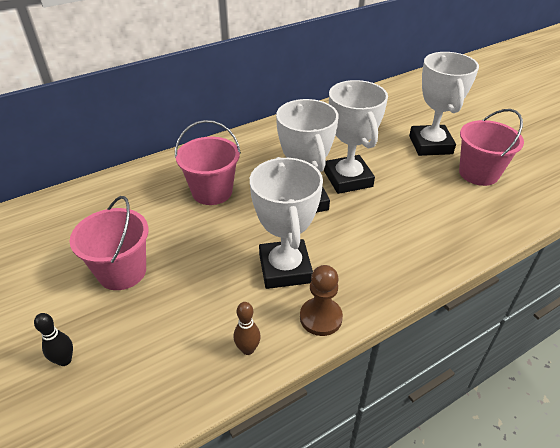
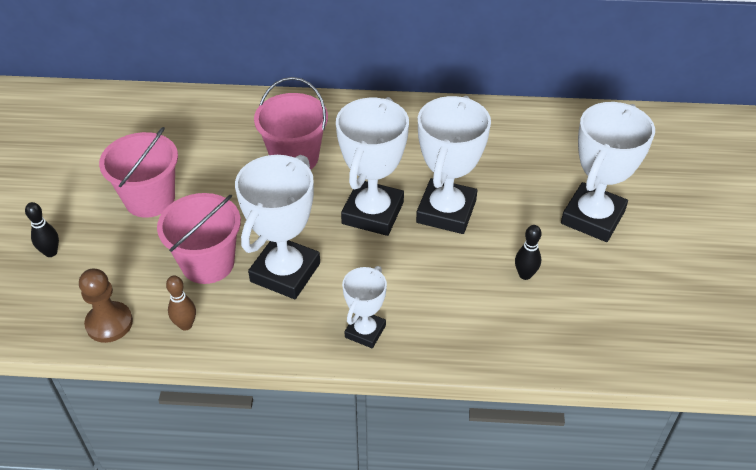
camera: 35 degrees right, 5 degrees up
brown pawn [300,265,343,336] -> brown pawn moved to [79,268,133,343]
pink bucket [459,109,524,186] -> pink bucket moved to [157,193,241,284]
none -> white trophy [342,266,387,348]
none -> black bowling pin [515,225,541,280]

